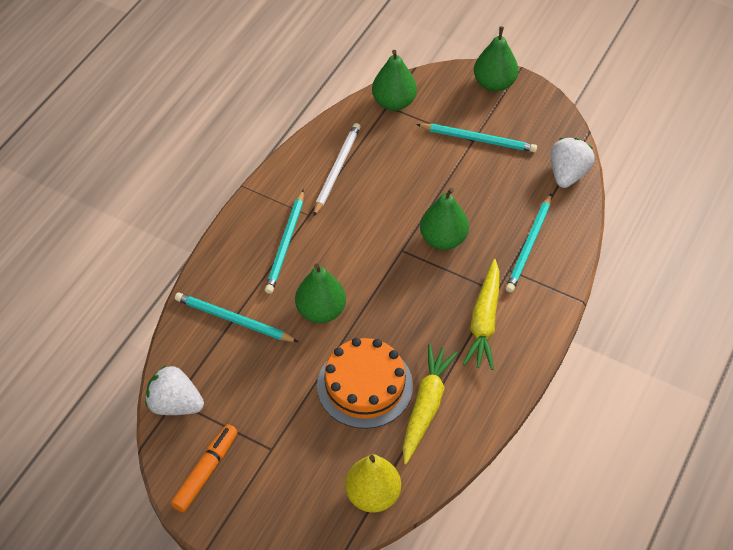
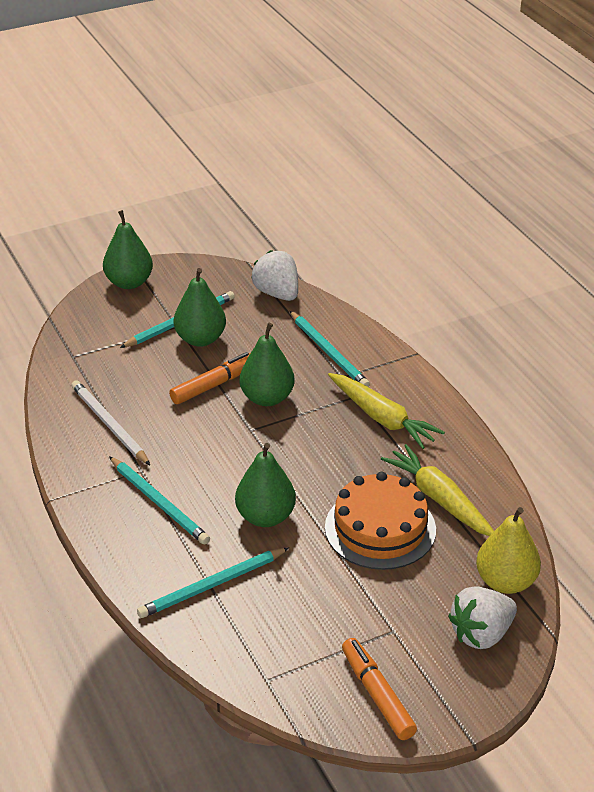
camera: 55 degrees left, 15 degrees down
white strawberry [145,365,204,415] -> white strawberry moved to [448,586,517,649]
green pear [372,50,417,111] -> green pear moved to [174,268,226,347]
none -> orange marker [169,352,250,404]

